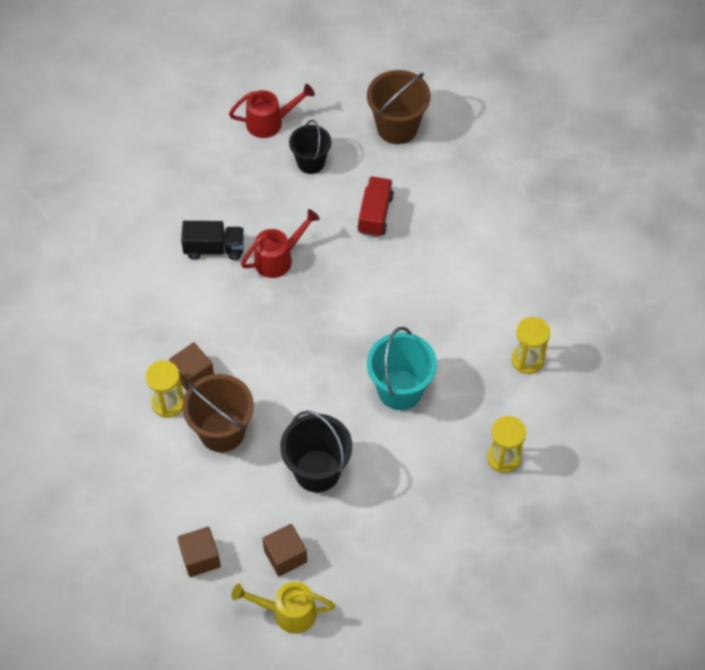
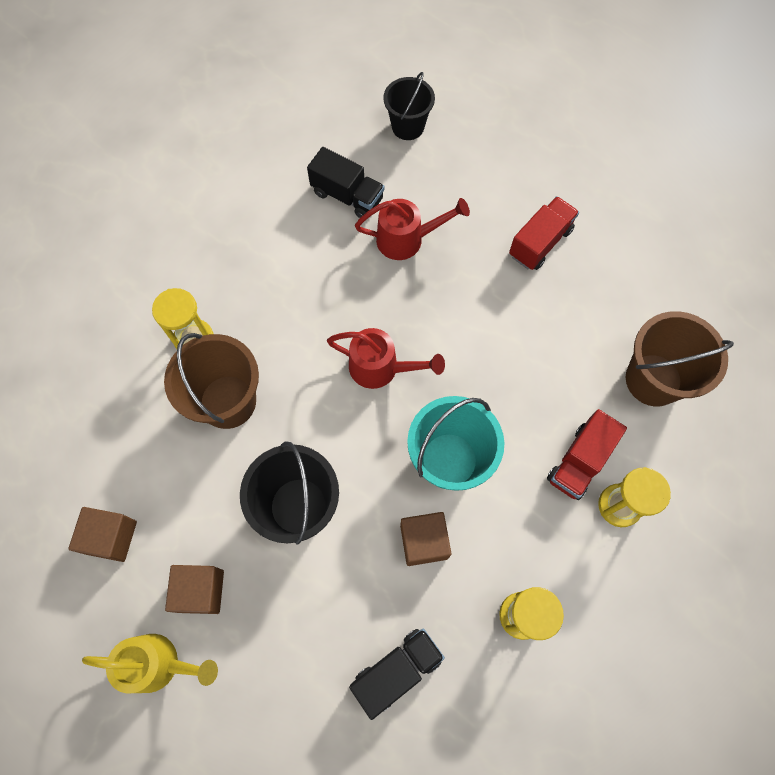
camera: 30 degrees right, 10 degrees up
brown cube [169,342,214,391] -> brown cube moved to [400,512,451,566]
red watering can [229,84,315,138] -> red watering can moved to [327,328,445,389]
yellow watering can [231,582,335,634] -> yellow watering can turned 150 degrees clockwise [82,634,218,693]
black bucket [289,120,331,174] -> black bucket moved to [384,72,435,140]
brown bucket [367,70,431,144] -> brown bucket moved to [626,311,734,406]
none -> black truck [349,629,445,720]
none -> red truck [547,409,627,500]

